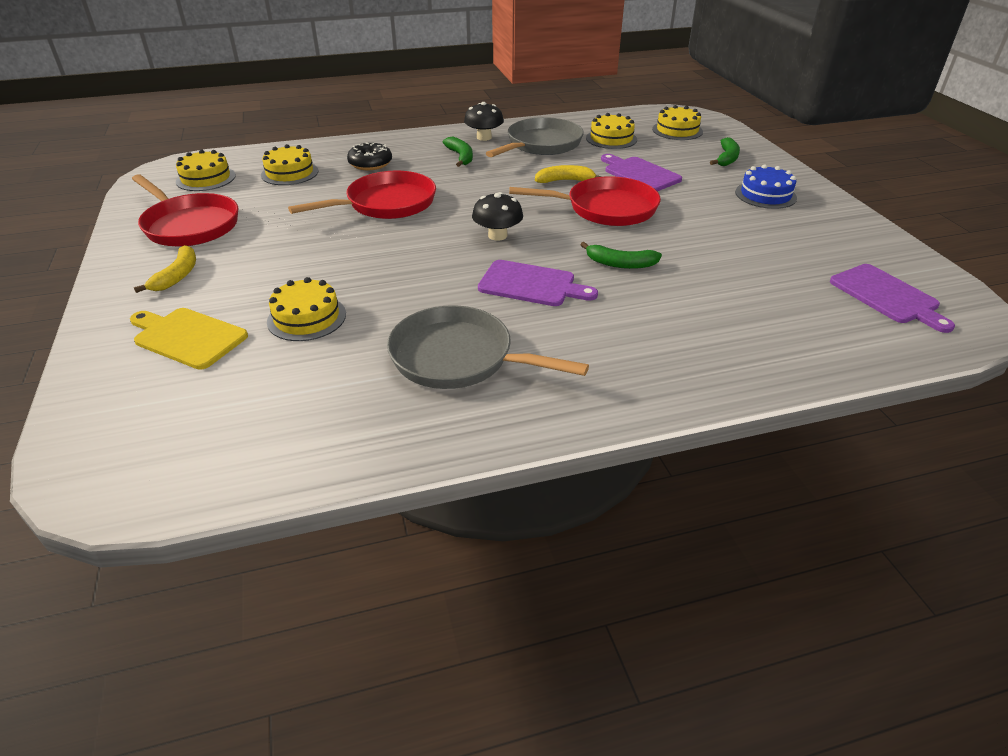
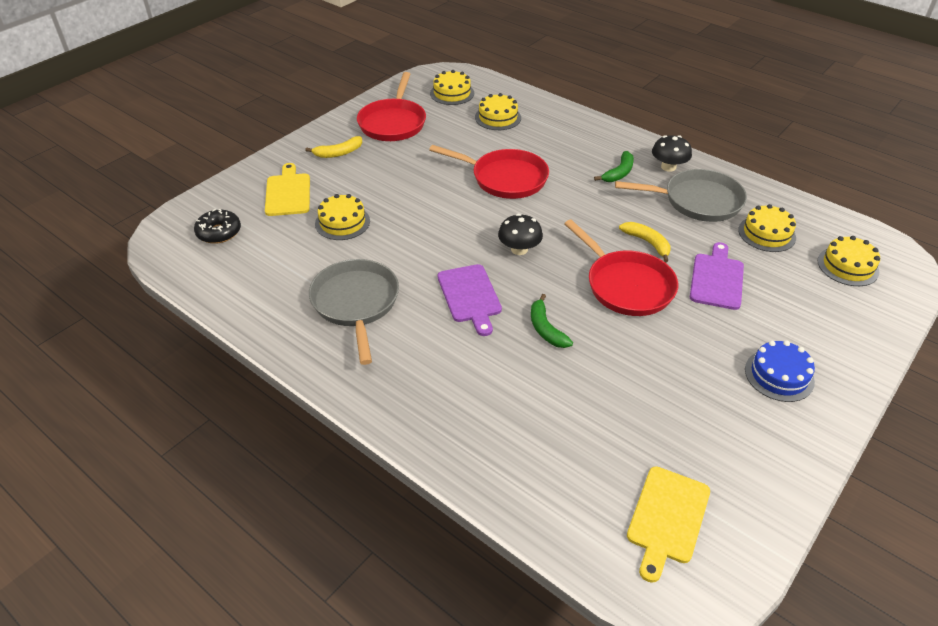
camera: 55 degrees right, 5 degrees up
black donut [347,143,392,170] -> black donut moved to [194,209,241,244]
green banana [710,137,740,166] -> none
purple cutting board [830,264,955,333] -> yellow cutting board [627,466,710,583]

